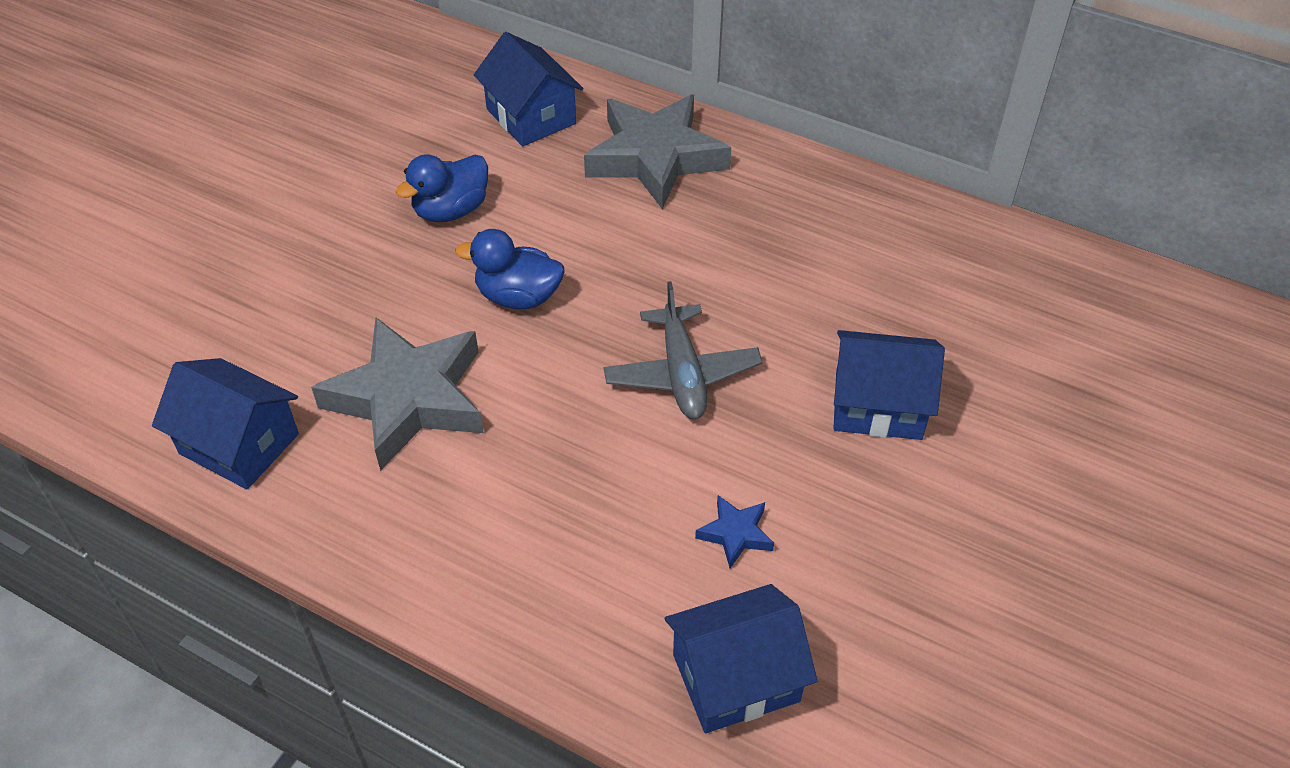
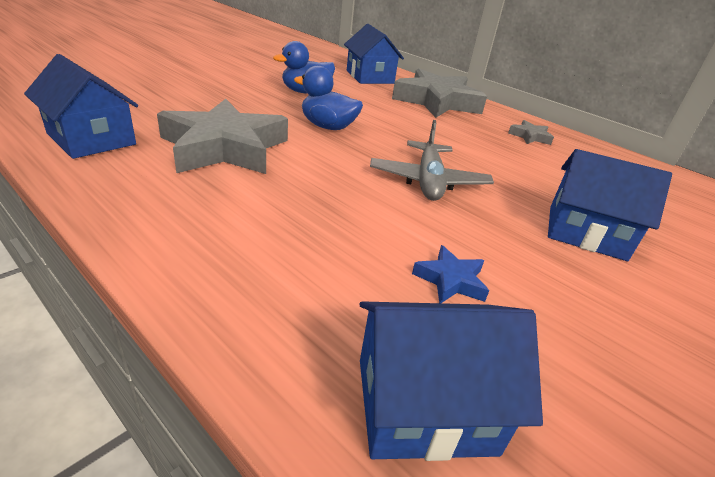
camera: 10 degrees right, 15 degrees down
none -> grey star [508,120,554,145]

